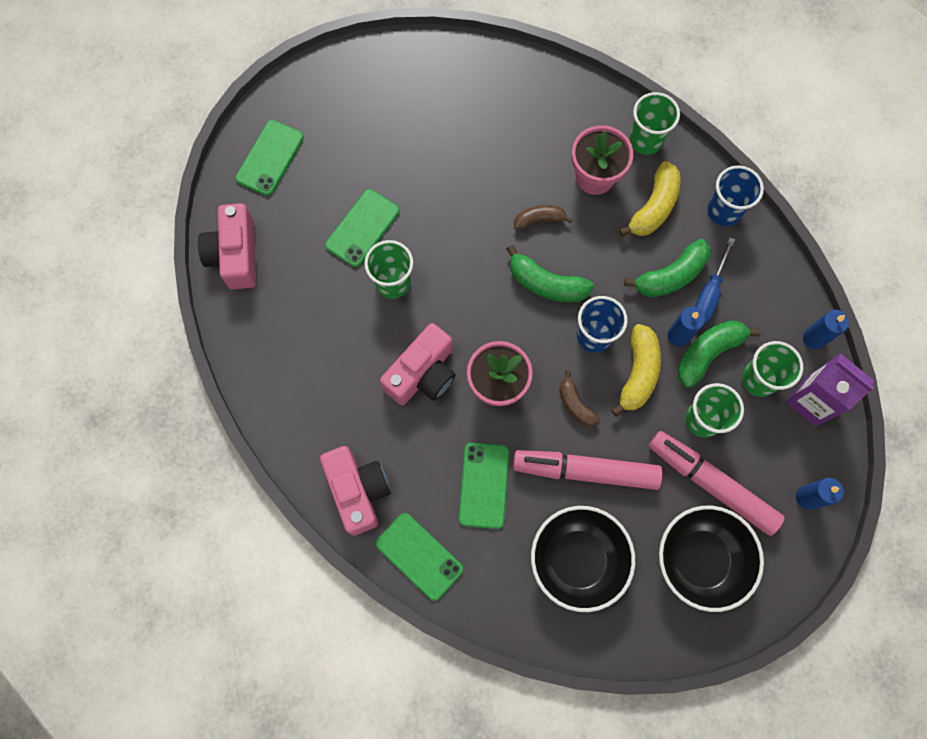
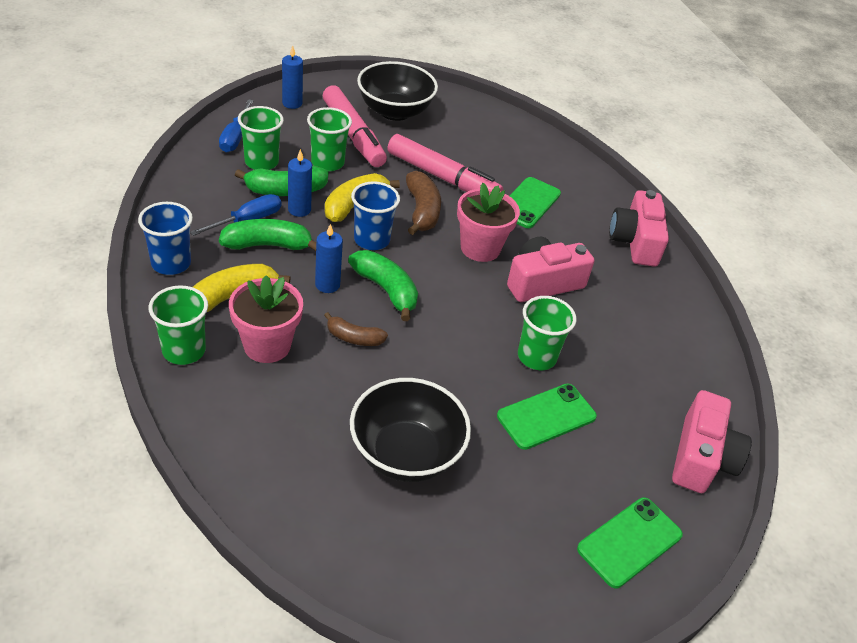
camera: 160 degrees left, 30 degrees down
green phone [376,513,463,601] -> none
black bowl [531,506,635,612] -> black bowl moved to [350,378,471,482]
brown banana [559,371,600,427] -> brown banana [406,171,441,235], size x1.58
purple carton [786,354,874,427] -> blue screwdriver [219,99,253,152]
blue candle [803,310,849,349] -> blue candle moved to [315,224,343,293]

